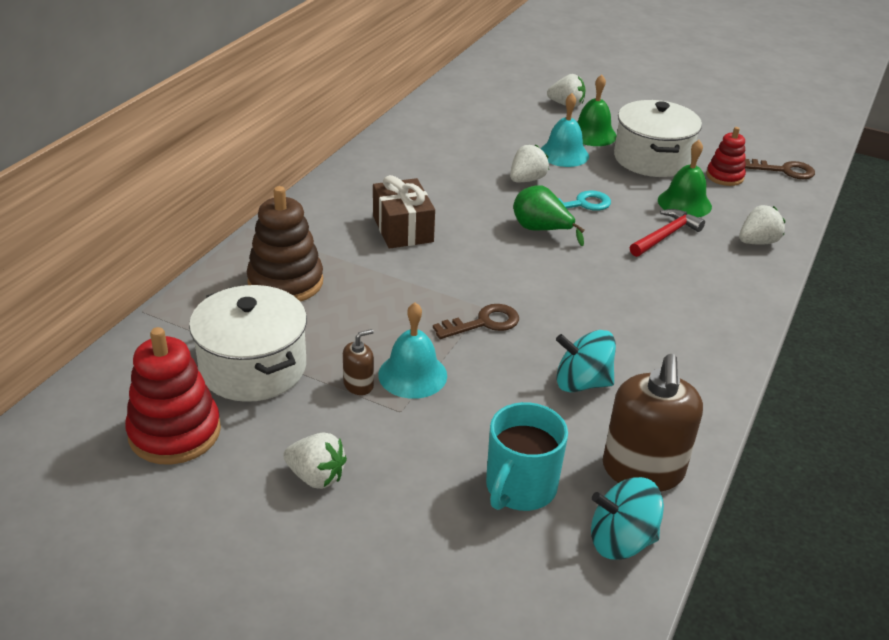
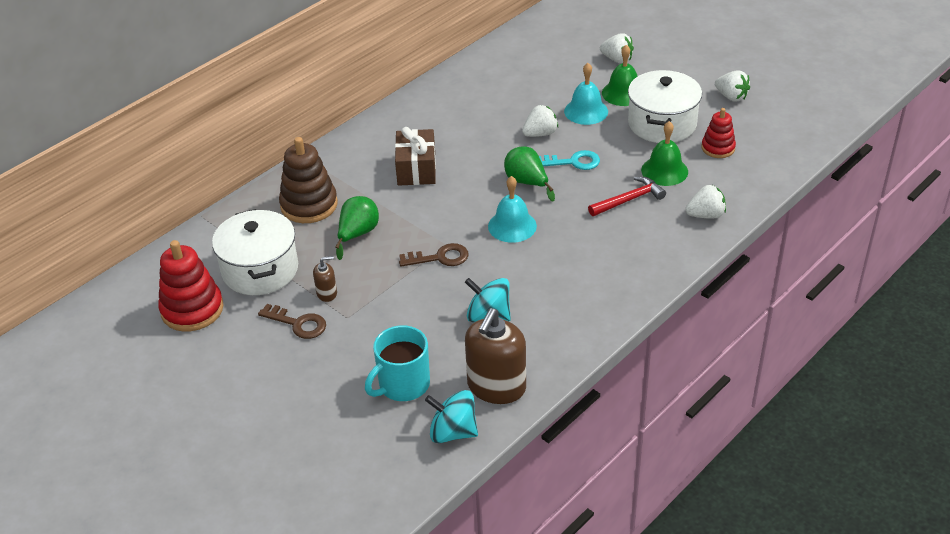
camera: 20 degrees right, 5 degrees up
white strawberry [283,432,347,489] -> white strawberry moved to [715,71,750,102]
turquoise bell [378,303,447,399] -> turquoise bell moved to [488,176,537,243]
brown key [745,159,815,179] -> brown key moved to [258,304,326,339]
none -> green pear [335,196,379,260]

